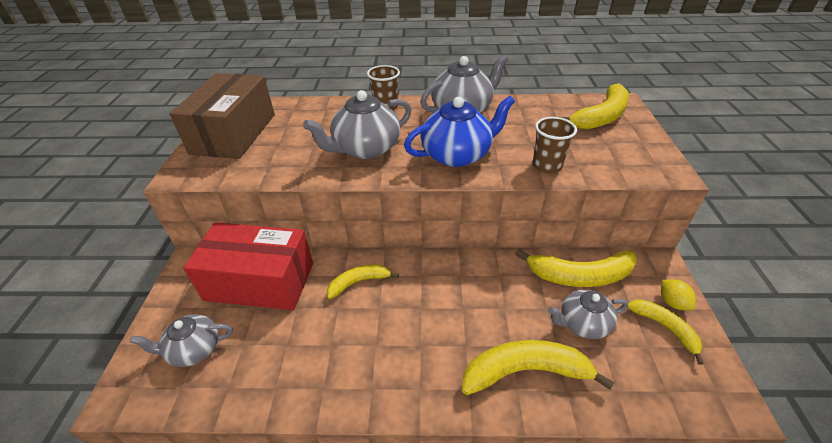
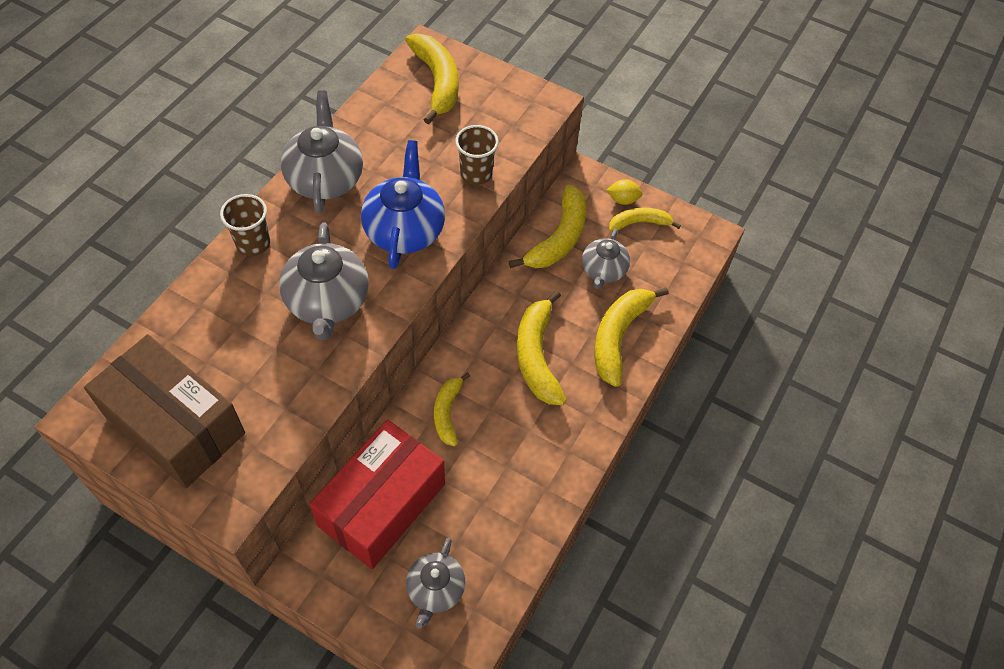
camera: 65 degrees left, 15 degrees up
none -> yellow banana [517,290,567,405]

